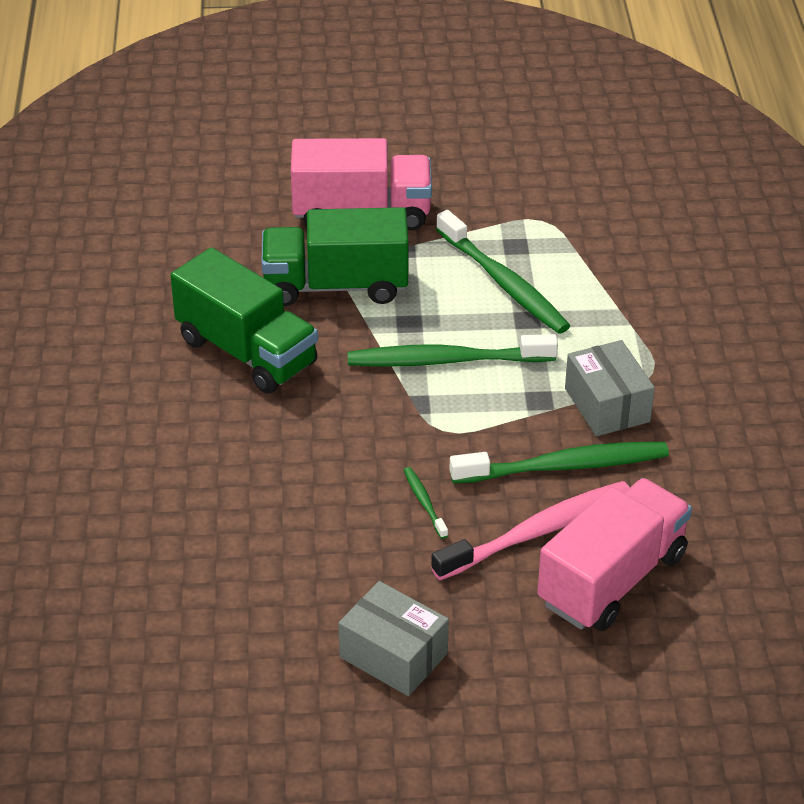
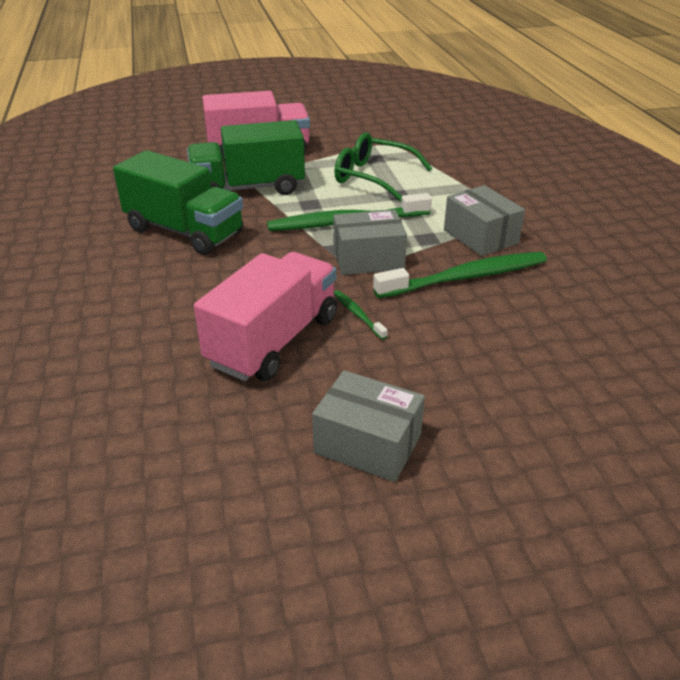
camera: 10 degrees left, 5 degrees down
pink toothbrush [431,481,630,580] -> none
green toothbrush [436,210,570,334] -> green glasses [334,132,432,202]
pink truck [537,478,692,631] -> pink truck moved to [194,252,337,381]
none -> grey box [333,210,407,275]

